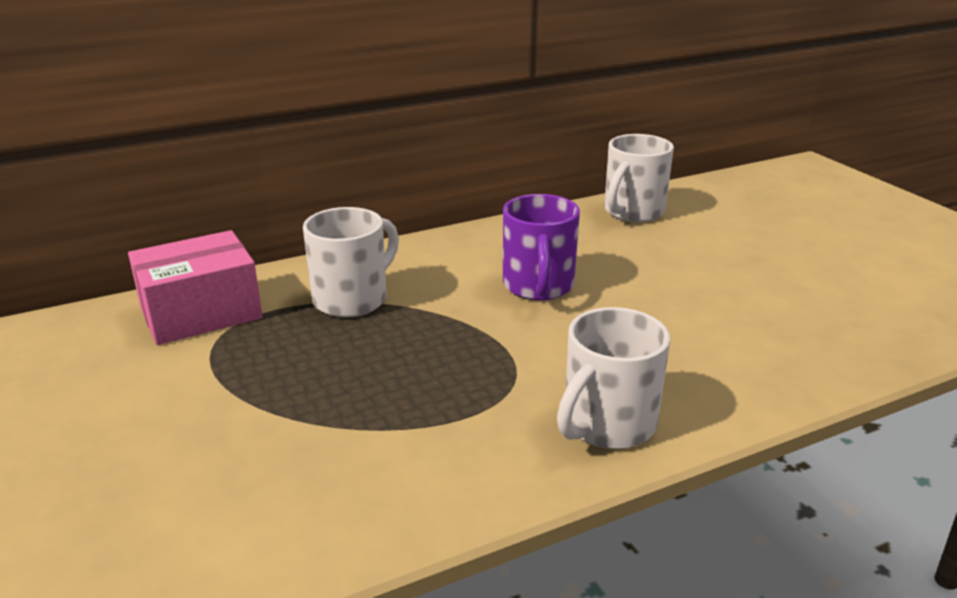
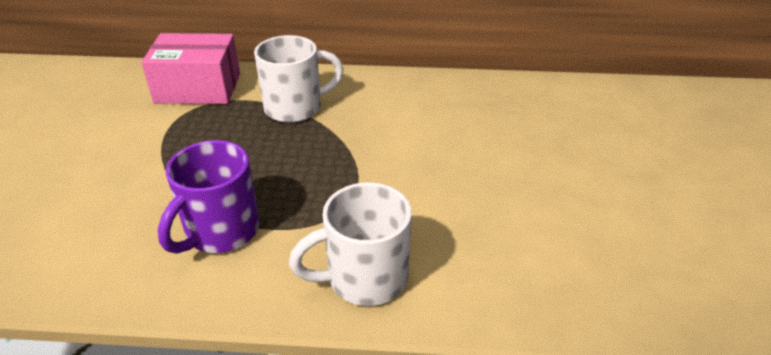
camera: 30 degrees right, 10 degrees up
purple mug [503,194,580,301] -> purple mug moved to [158,140,260,254]
white mug [604,134,674,222] -> none

